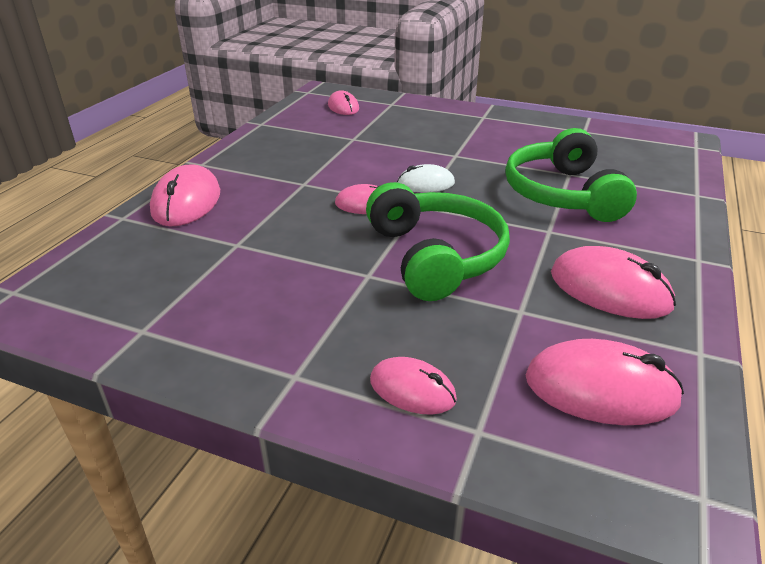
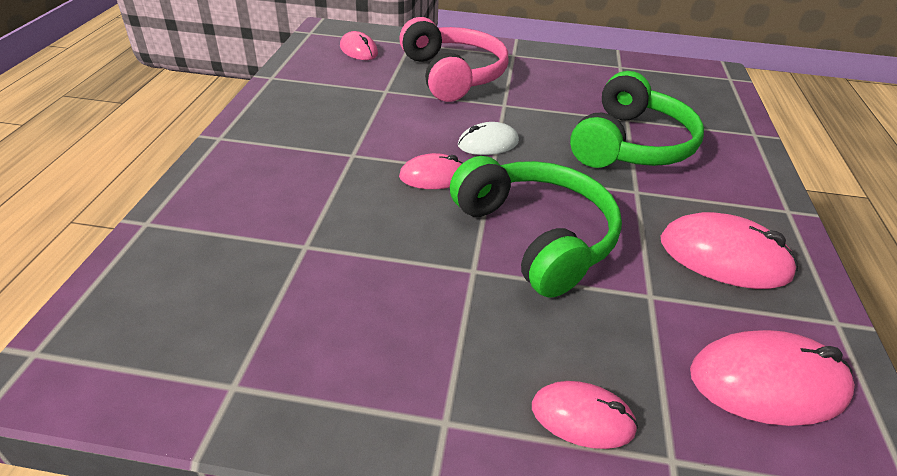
camera: 15 degrees left, 5 degrees up
pink mouse [150,165,220,227] -> none
green headphones [505,128,637,222] -> green headphones turned 135 degrees counterclockwise [570,71,704,168]
none -> pink headphones [399,17,509,102]

